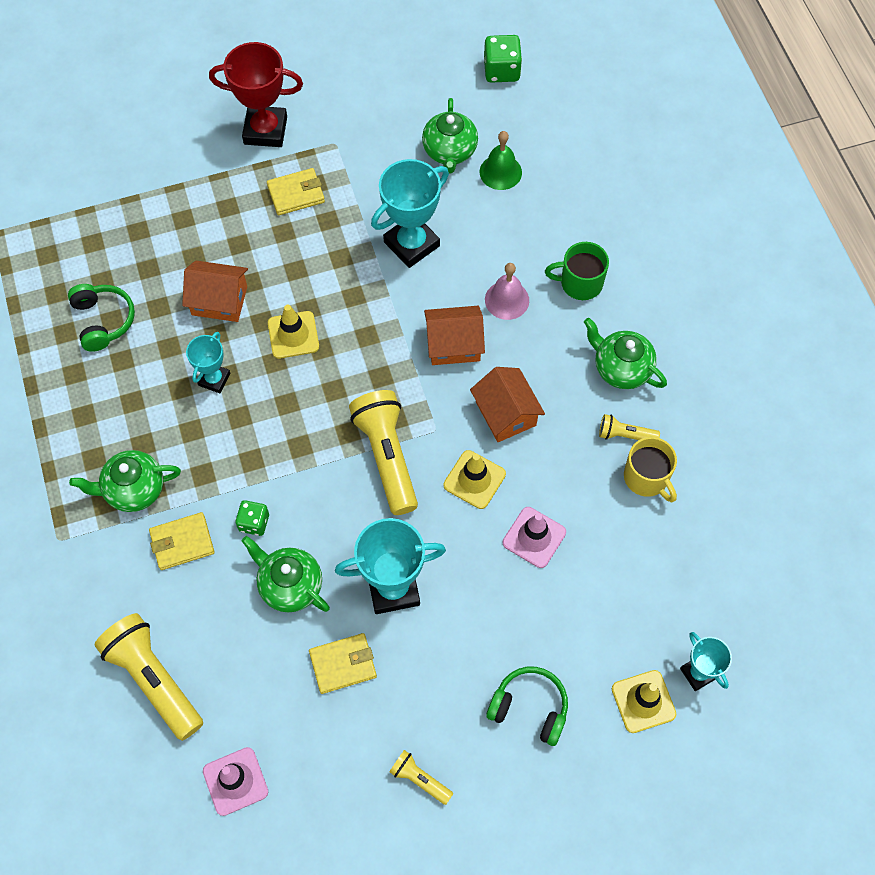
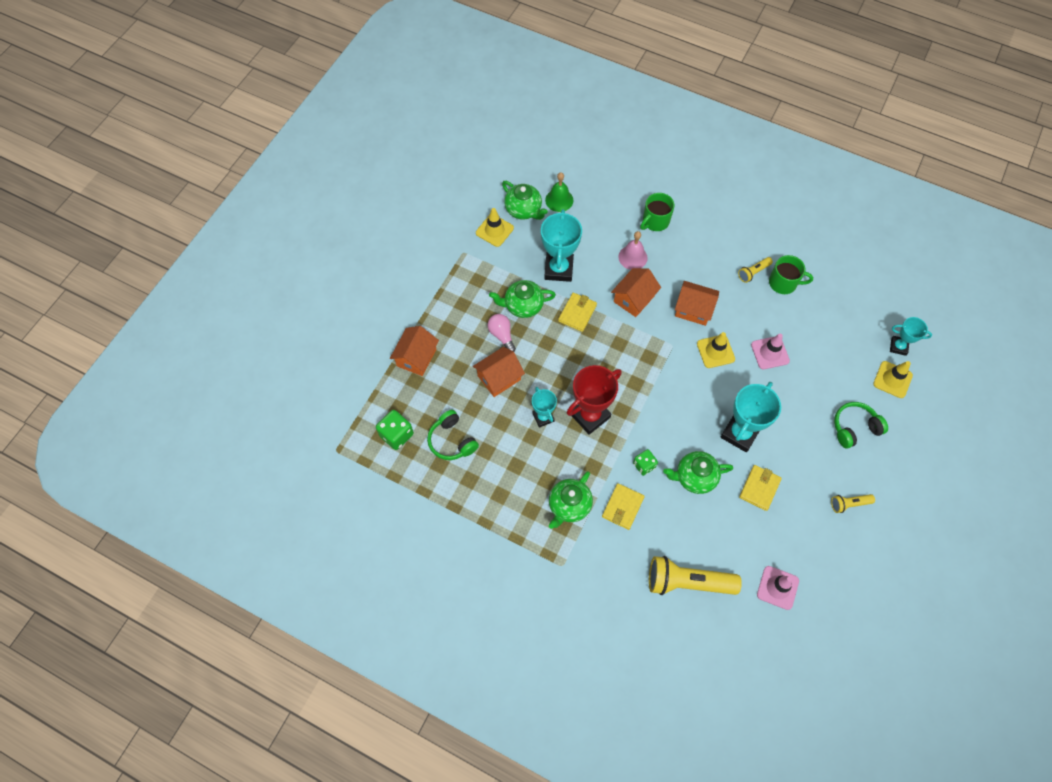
camera: 45 degrees left, 0 degrees up
green headphones [68,284,135,352] -> green headphones turned 150 degrees counterclockwise [427,410,479,460]
red trophy [209,42,303,147] -> red trophy moved to [567,365,622,435]
yellow wallet [267,168,325,215] -> yellow wallet moved to [558,293,597,332]
yellow traffic cone [268,305,319,359] -> yellow traffic cone moved to [476,208,514,247]
yellow flashlight [349,390,418,515] -> none
green dice [484,35,522,83] -> green dice moved to [376,410,414,450]
green teapot [584,318,667,389] -> green teapot moved to [489,280,556,318]
yellow mug [624,437,677,502] -> green mug [769,255,813,294]
none -> orange house [390,326,439,376]
none -> pink light bulb [488,314,516,352]

